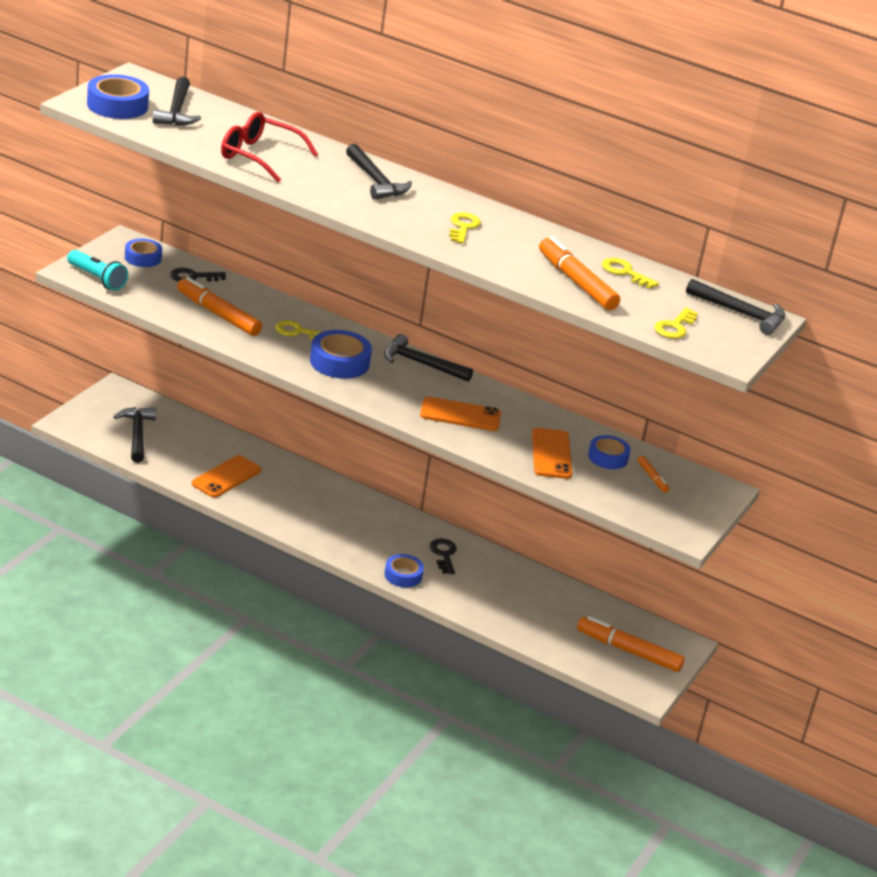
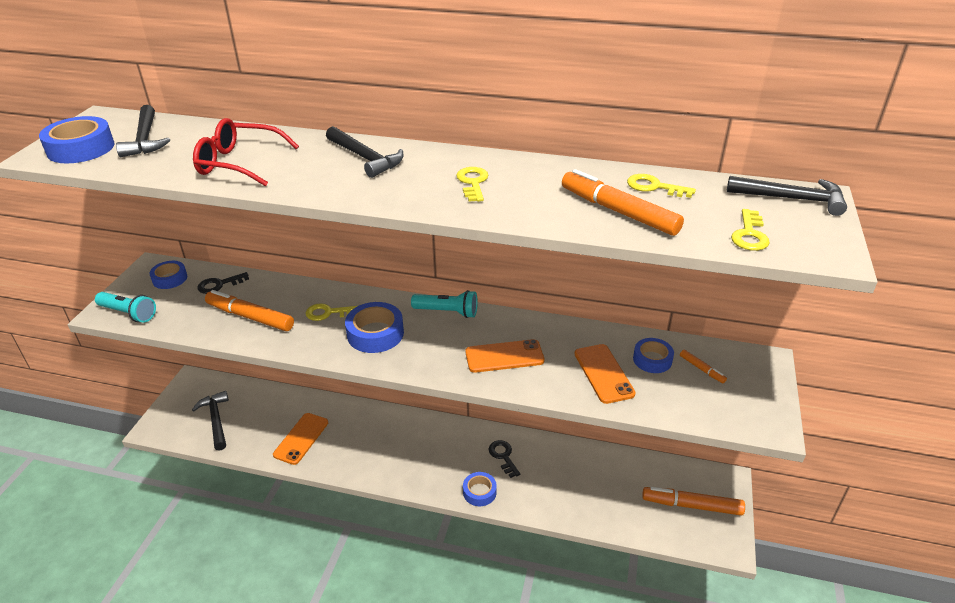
camera: 10 degrees left, 5 degrees up
black hammer [384,334,473,382] -> turquoise flashlight [411,290,478,318]

